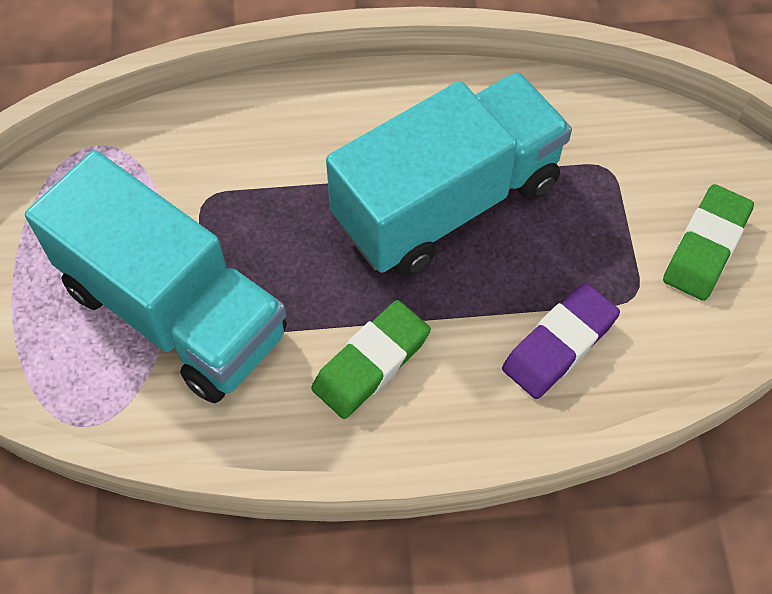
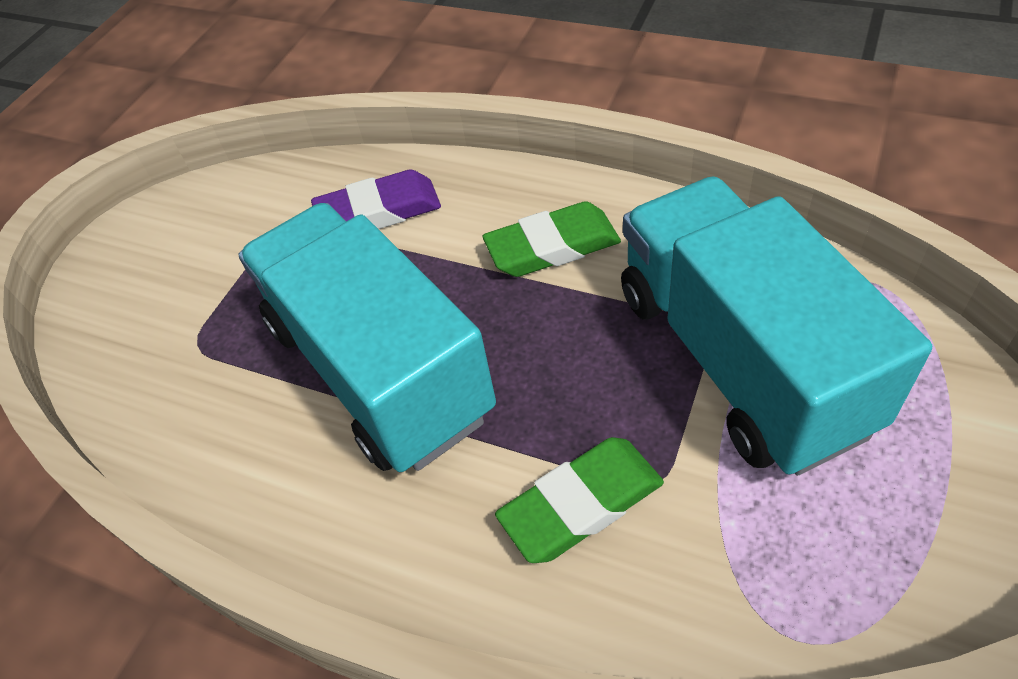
camera: 145 degrees left, 10 degrees down
turquoise truck [326,72,572,277] -> turquoise truck turned 60 degrees clockwise [238,203,496,472]
green eraser [663,184,754,301] -> green eraser moved to [495,437,664,563]

